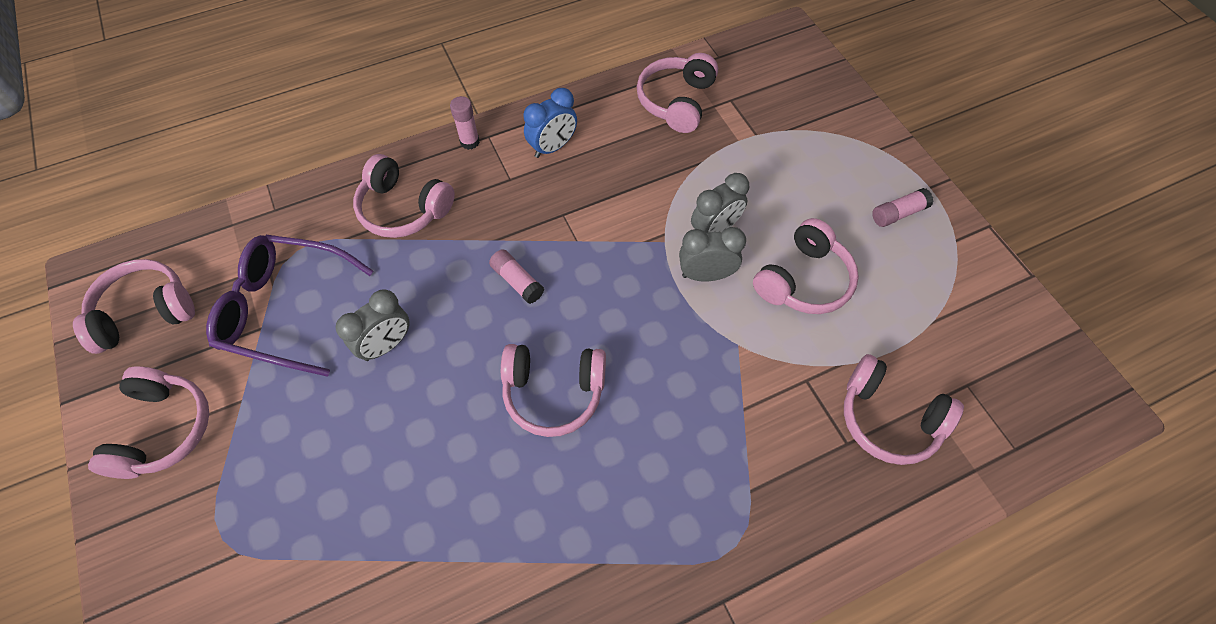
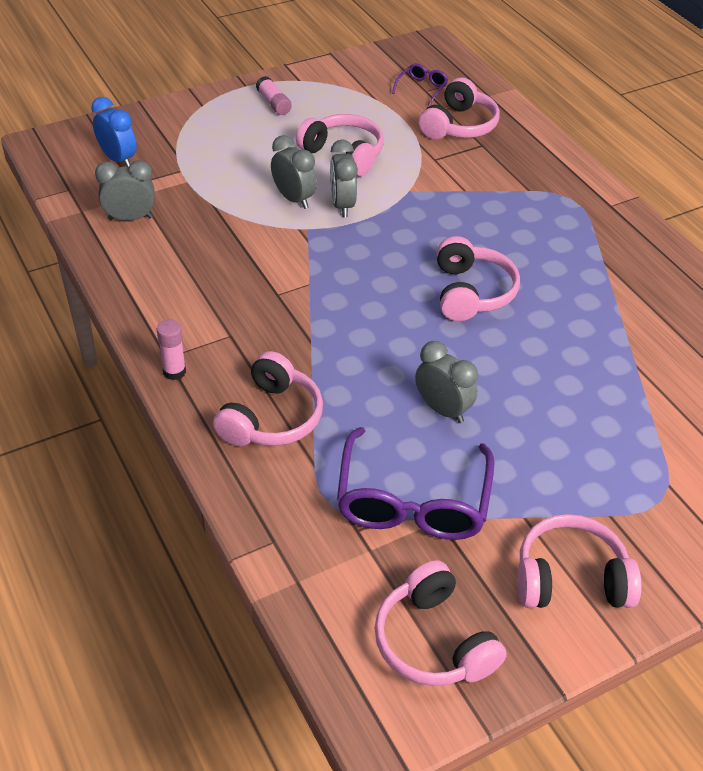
camera: 95 degrees left, 15 degrees down
pink glue stick [489,249,544,304] -> none
blue clock [523,88,577,158] -> blue clock moved to [91,97,137,167]
pink headphones [637,53,718,133] -> grey clock [95,160,155,221]
none -> purple glasses [392,63,448,106]

